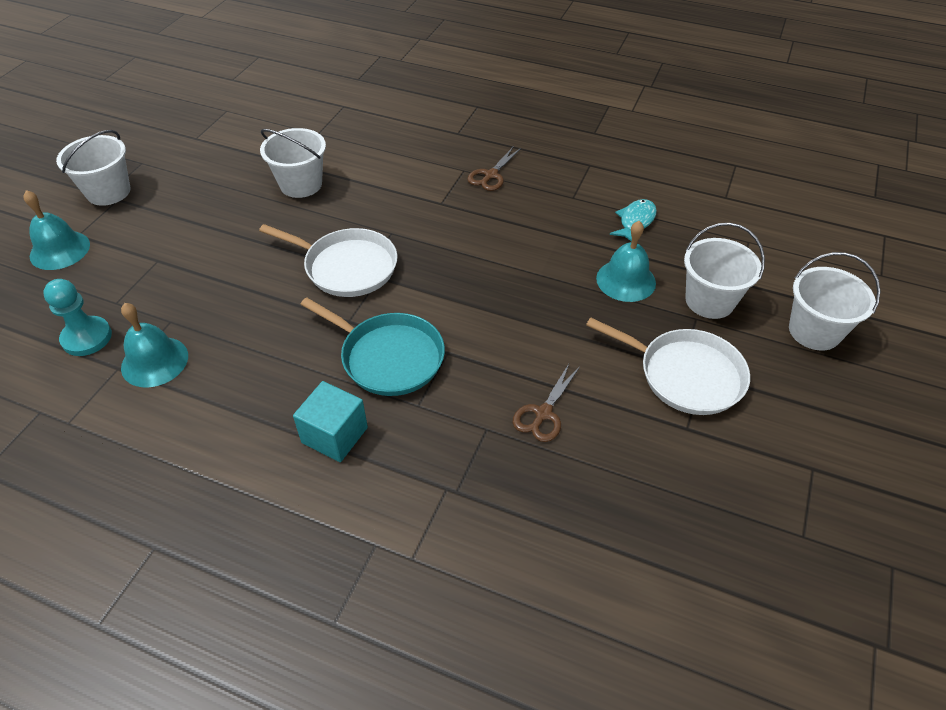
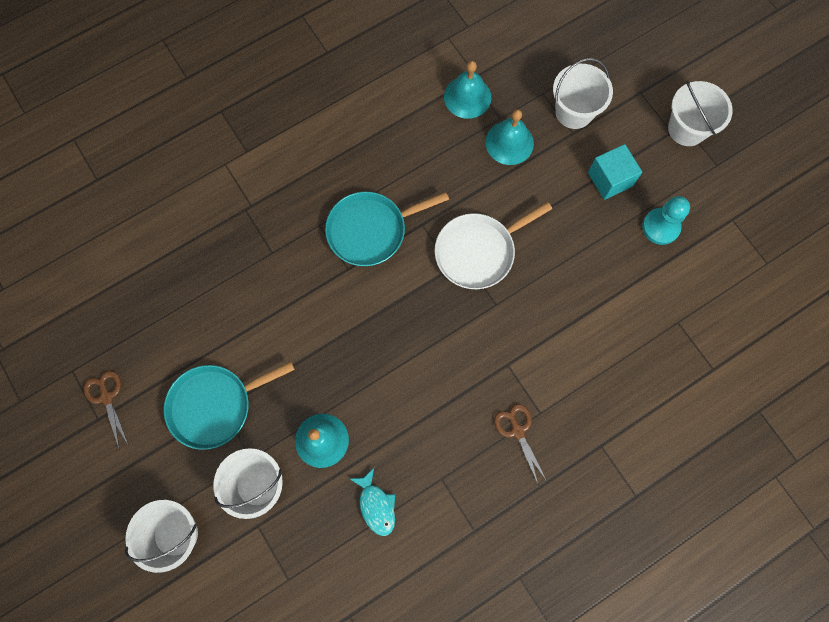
camera: 125 degrees right, 25 degrees up
turquoise bell [23,190,90,270] -> turquoise bell moved to [485,109,534,165]
turquoise pawn [43,279,112,356] -> turquoise pawn moved to [642,196,690,245]
white bucket [260,128,326,198] -> white bucket moved to [553,58,613,129]
turquoise cube [293,381,368,462] -> turquoise cube moved to [588,144,642,200]
brown scissors [513,364,580,442] -> brown scissors moved to [83,371,129,448]
white pan [586,317,750,415] -> turquoise pan [164,362,295,450]

